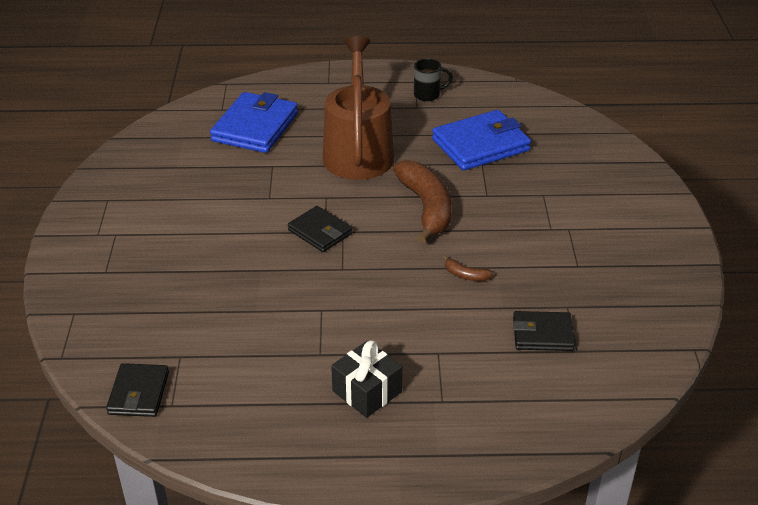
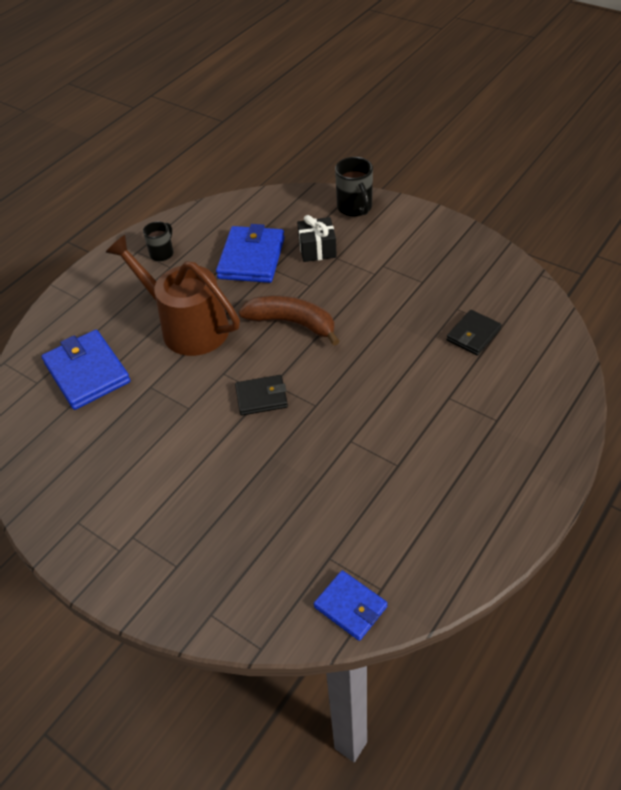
camera: 50 degrees left, 10 degrees up
black wallet [106,363,169,417] -> blue wallet [314,570,388,641]
black gift [331,340,402,418] -> black gift moved to [297,215,337,262]
brown banana [443,255,493,281] -> none
none -> black mug [335,157,373,217]

